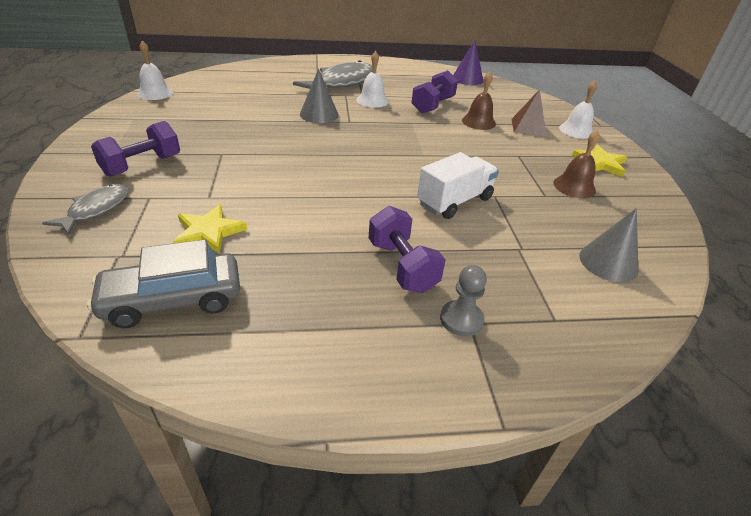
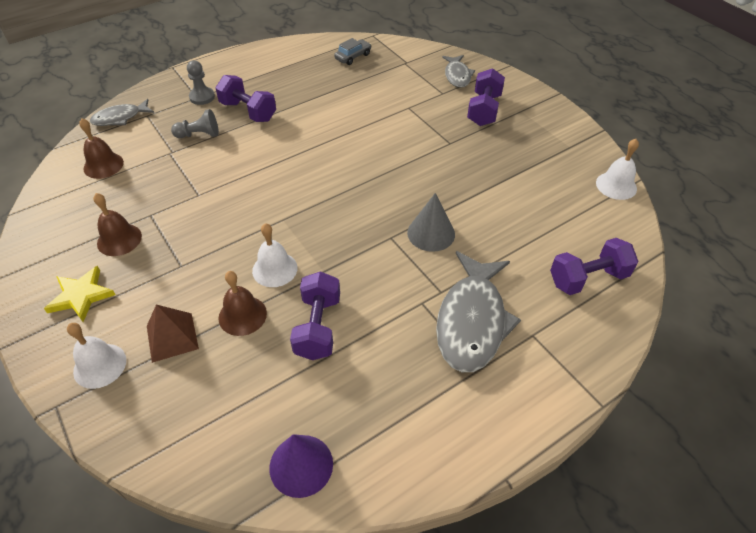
camera: 155 degrees right, 10 degrees up
grey car [87,239,240,328] -> grey car [334,38,371,65], size x0.56
yellow star [173,204,247,254] -> none
white bell [357,51,389,108] -> white bell moved to [252,223,298,287]
white truck [417,152,499,219] -> none
grey cone [579,208,638,282] -> brown bell [79,118,124,179]
none -> grey fish [90,99,154,126]
none -> grey pawn [171,109,219,138]
none -> purple dumbbell [550,238,638,295]

